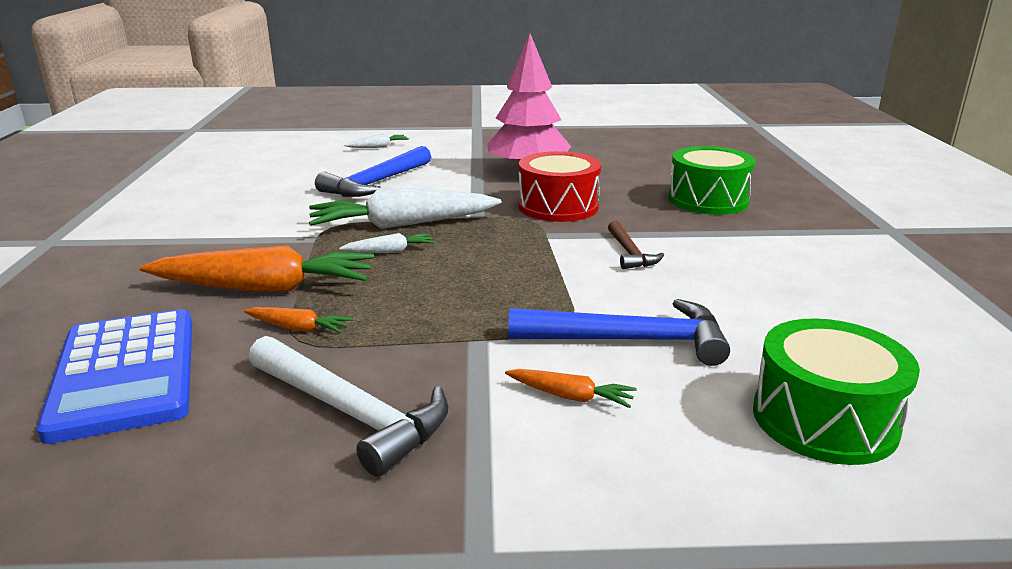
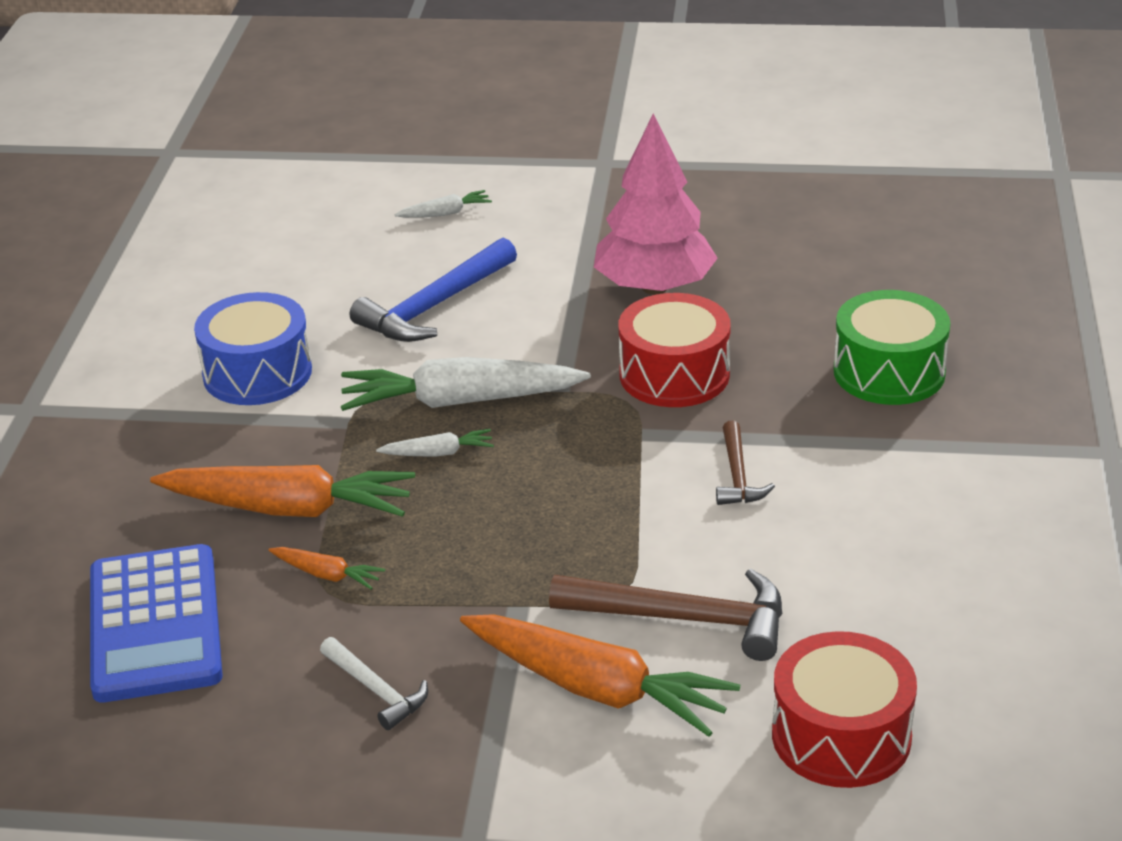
camera: 10 degrees right, 10 degrees up
white hammer [249,336,448,477] -> white hammer [320,637,428,730], size x0.56
orange carrot [505,369,637,408] -> orange carrot [460,614,740,737], size x2.21
blue hammer [508,299,730,366] -> brown hammer [549,569,782,661]
green drum [753,318,920,465] -> red drum [772,631,917,788]
none -> blue drum [194,292,312,405]

